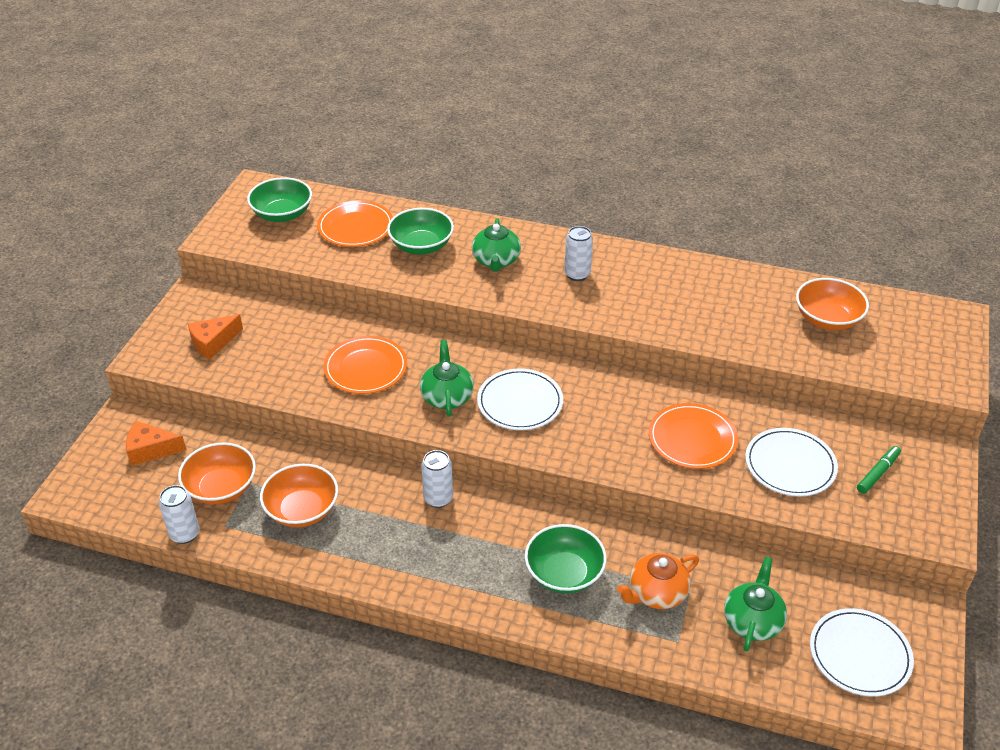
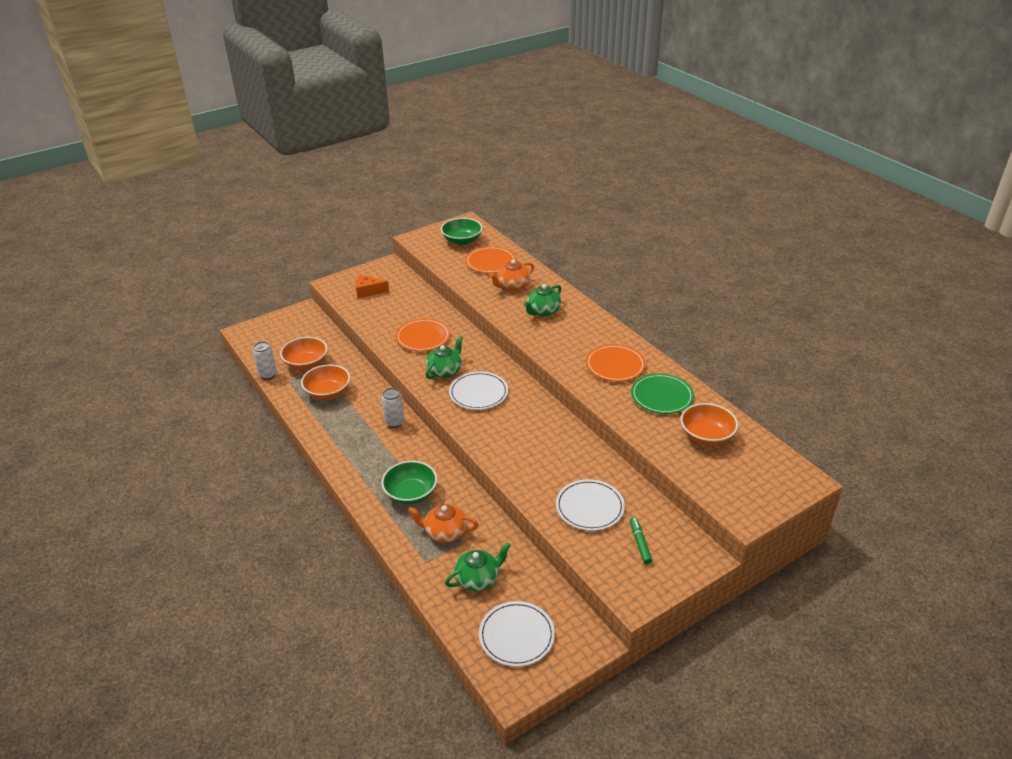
camera: 40 degrees right, 5 degrees down
orange cheese [126,421,186,466] -> none
green bowl [387,208,454,255] -> orange teapot [490,260,534,291]
white can [564,226,593,281] -> none
orange plate [649,403,738,469] -> orange plate moved to [586,344,646,381]
green marker [857,446,901,494] -> green marker turned 90 degrees counterclockwise [630,517,652,564]
none -> green plate [631,373,694,414]

